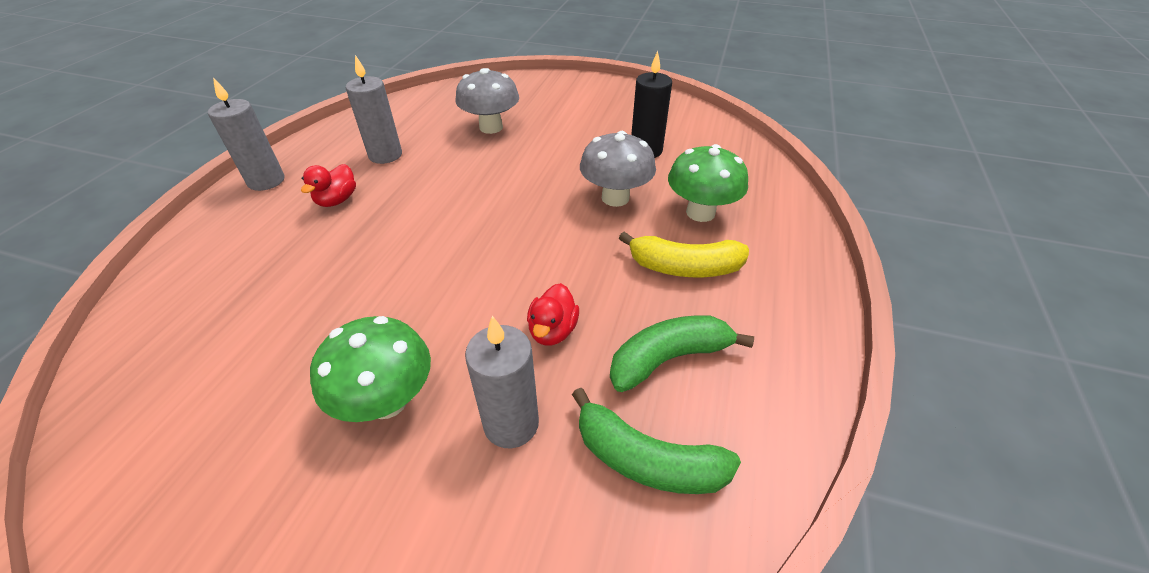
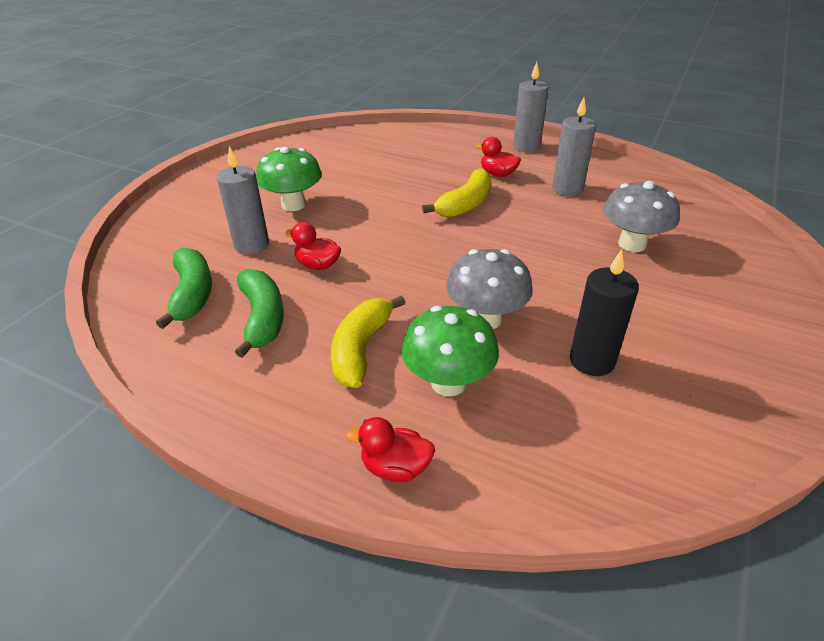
camera: 100 degrees right, 5 degrees down
green banana [572,388,741,494] -> green banana turned 135 degrees clockwise [156,247,212,329]
none -> red duck [346,417,435,483]
none -> yellow banana [422,168,492,218]

